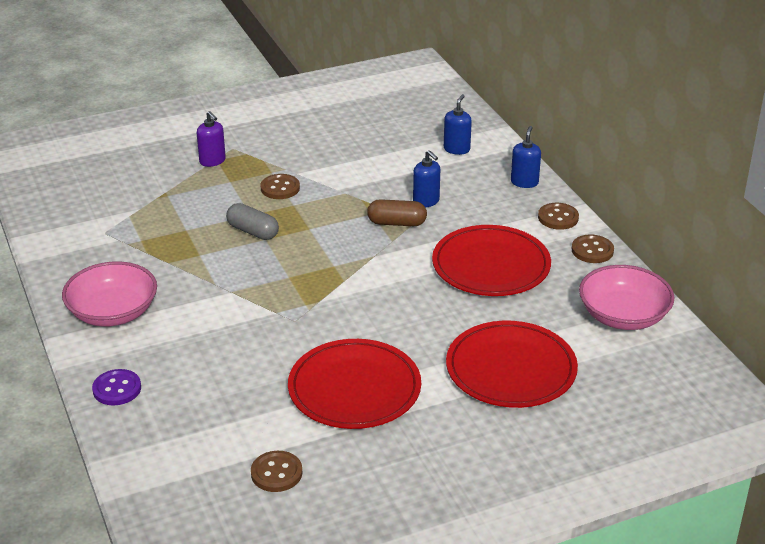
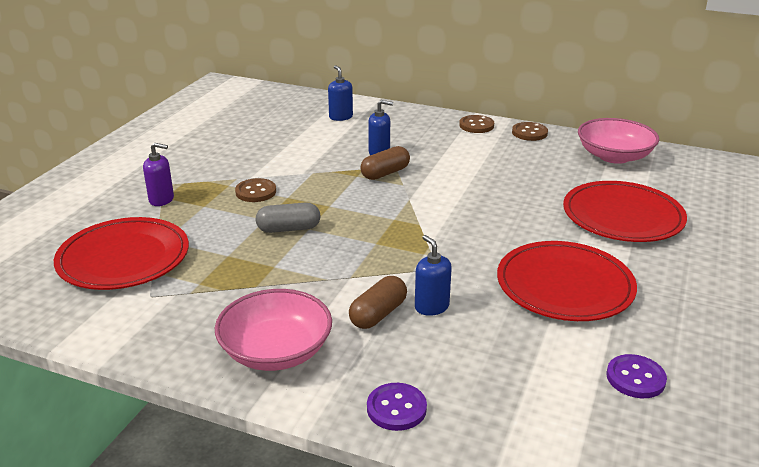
camera: 45 degrees left, 5 degrees down
brown button [251,451,302,492] -> purple button [607,354,667,398]
red plate [432,225,551,296] -> red plate moved to [54,217,189,290]
blue soap dispenser [511,126,541,188] -> blue soap dispenser moved to [415,235,452,316]
none -> brown capsule [349,276,407,329]

